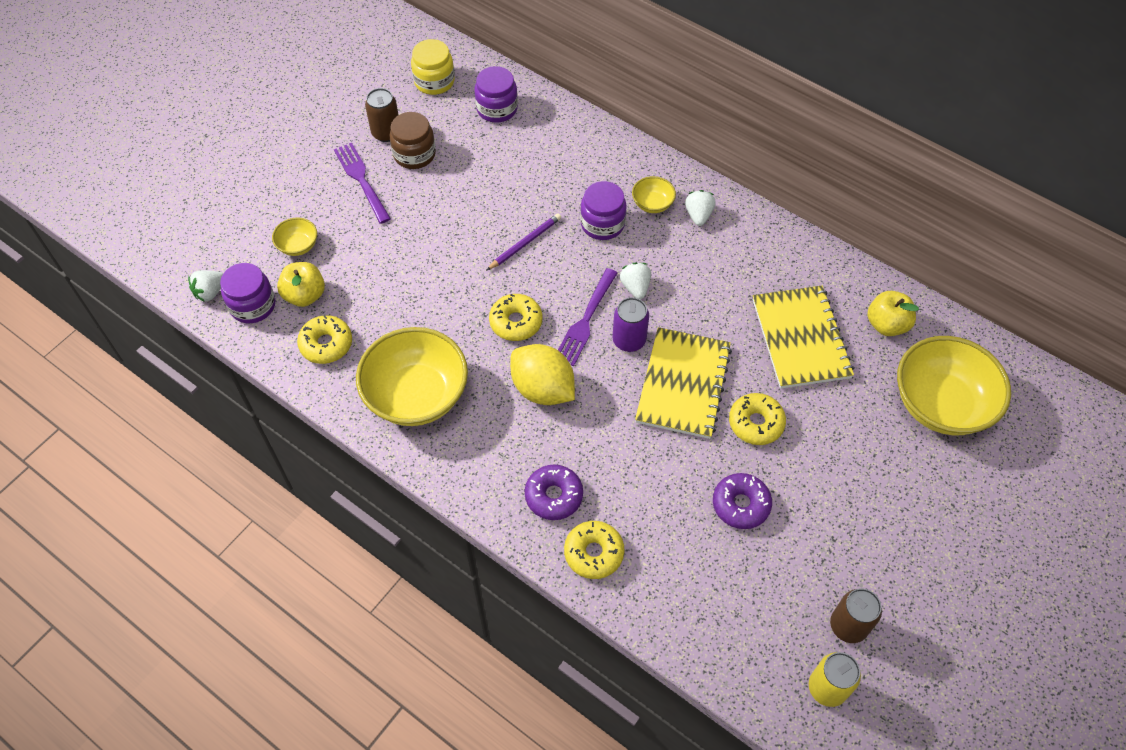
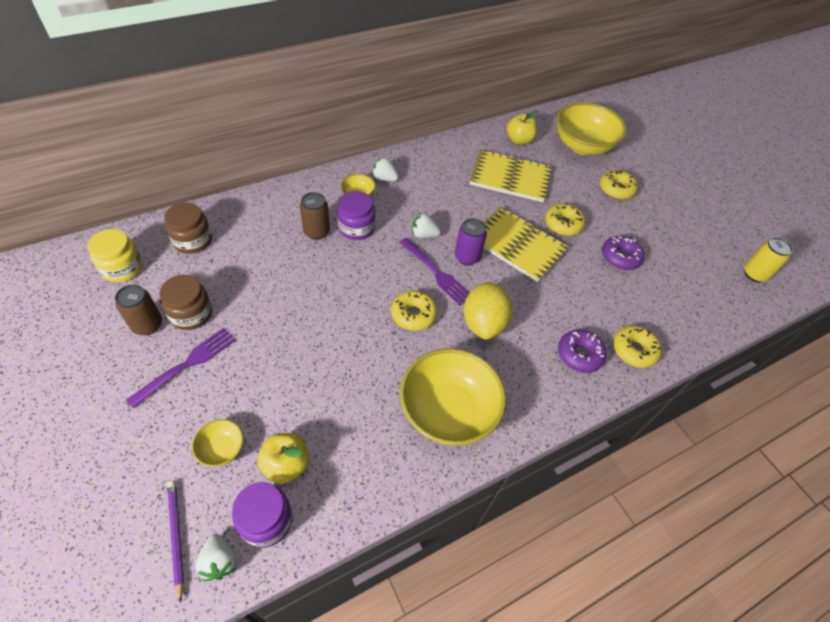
camera: 70 degrees left, 5 degrees down
yellow donut [297,315,352,364] -> yellow donut moved to [600,170,638,199]
purple fork [334,143,391,224] -> purple fork turned 135 degrees clockwise [126,328,236,409]
purple jar [475,66,518,123] -> brown jar [164,202,212,254]
purple pencil [487,213,561,270] -> purple pencil moved to [167,481,184,603]
yellow lemon [510,344,575,405] -> yellow lemon turned 60 degrees counterclockwise [463,282,513,340]
brown can [830,588,882,643] -> brown can moved to [300,192,330,240]

